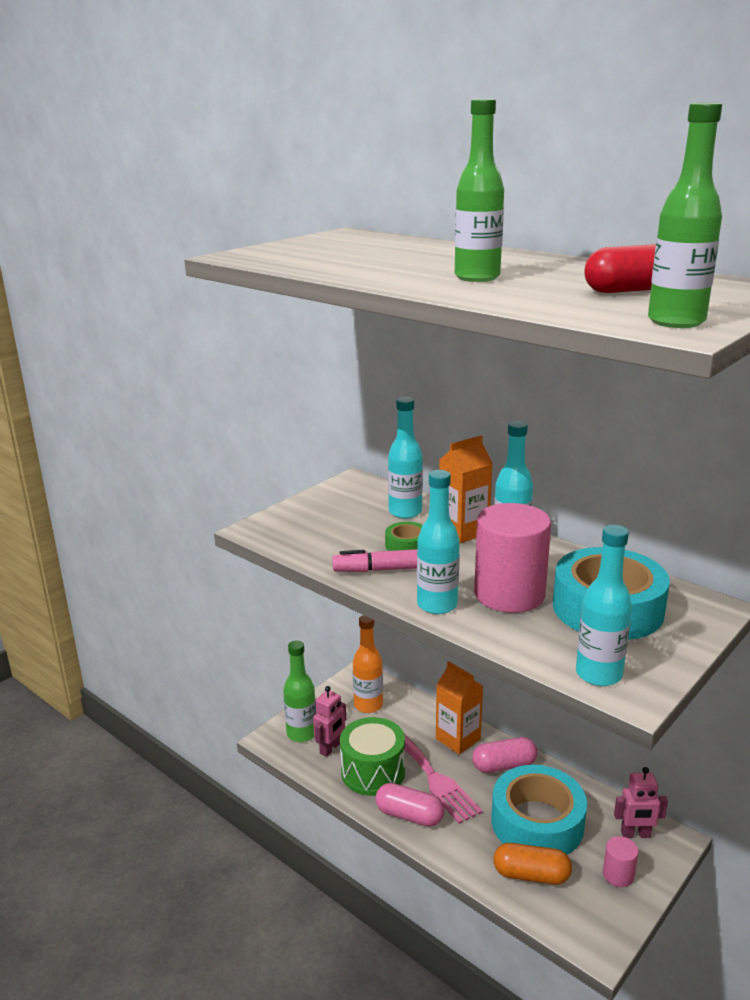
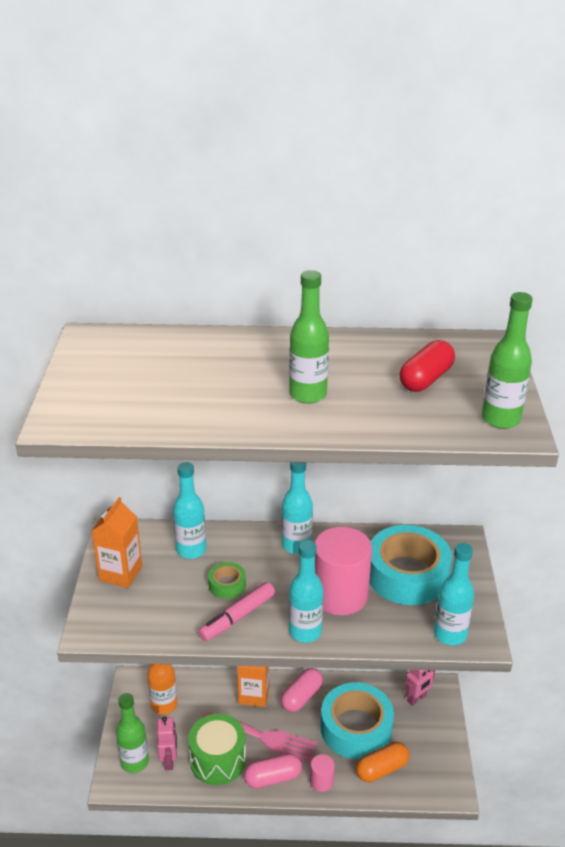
camera: 40 degrees left, 10 degrees up
orange carton [439,436,493,543] -> orange carton moved to [92,497,142,588]
pink cylinder [603,836,639,887] -> pink cylinder moved to [310,754,335,792]

